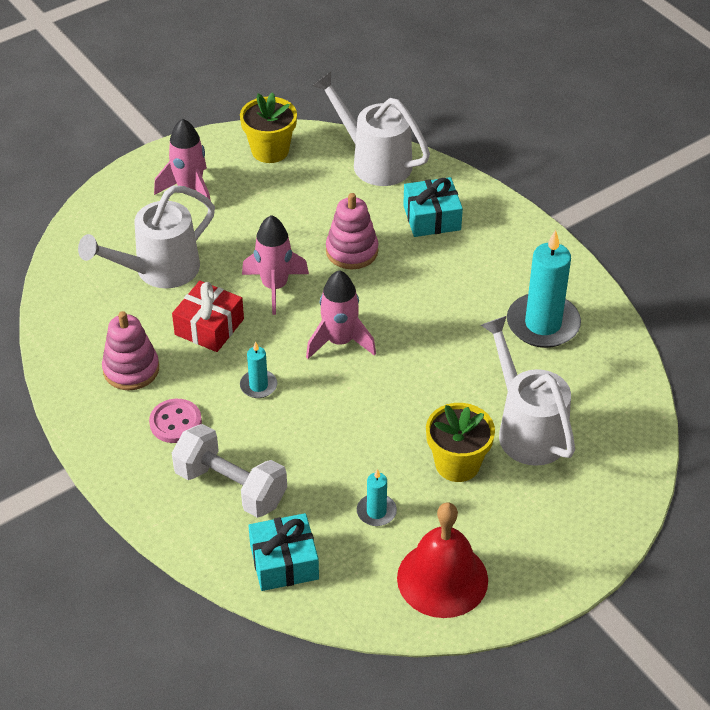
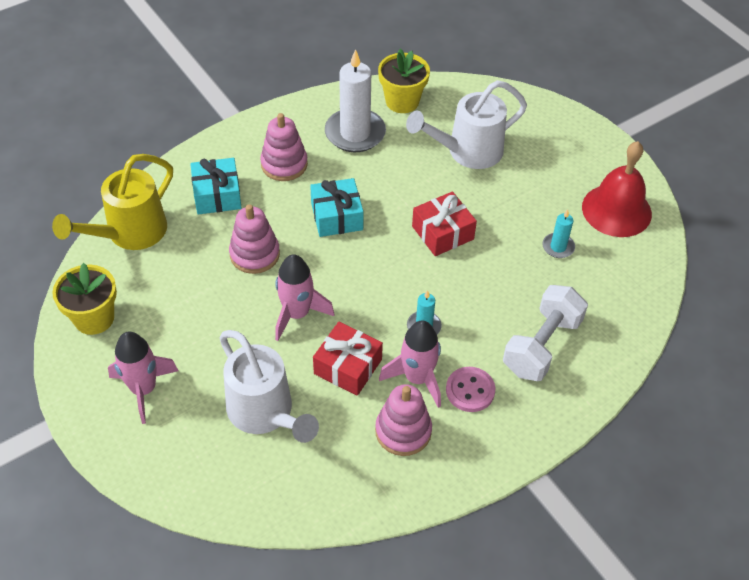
camera: 90 degrees left, 5 degrees up
turquoise gift [248,513,319,591] -> turquoise gift moved to [310,178,364,237]
pink rocket [306,270,376,359] -> pink rocket moved to [379,320,441,408]
white watering can [312,72,430,186] -> yellow watering can [52,154,173,250]
yellow flower pot [426,403,495,482] -> yellow flower pot moved to [378,49,430,113]
turquoise candle [507,230,581,348] -> white candle [325,49,386,152]
none -> pink stacking toy [260,113,308,181]
none -> red gift [412,192,477,256]

